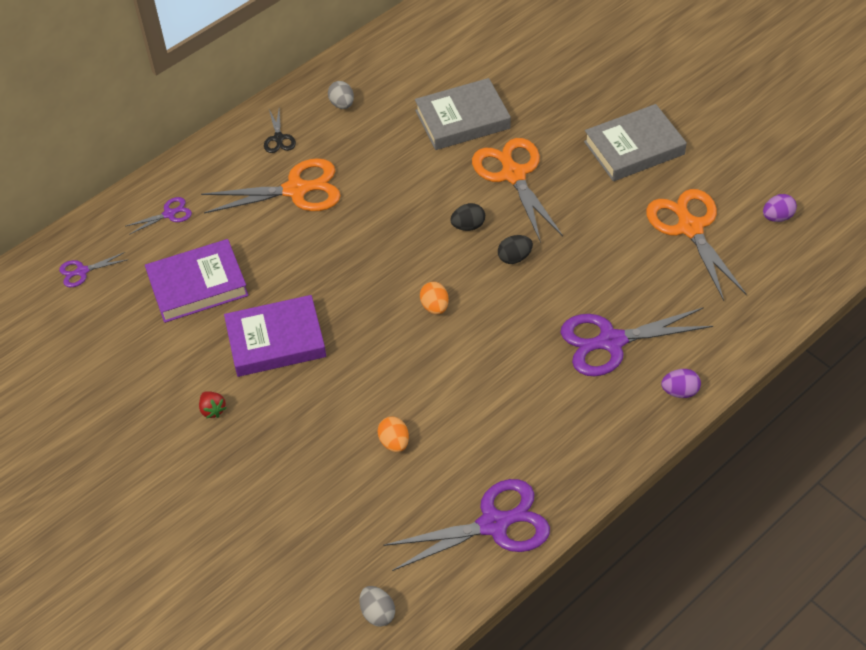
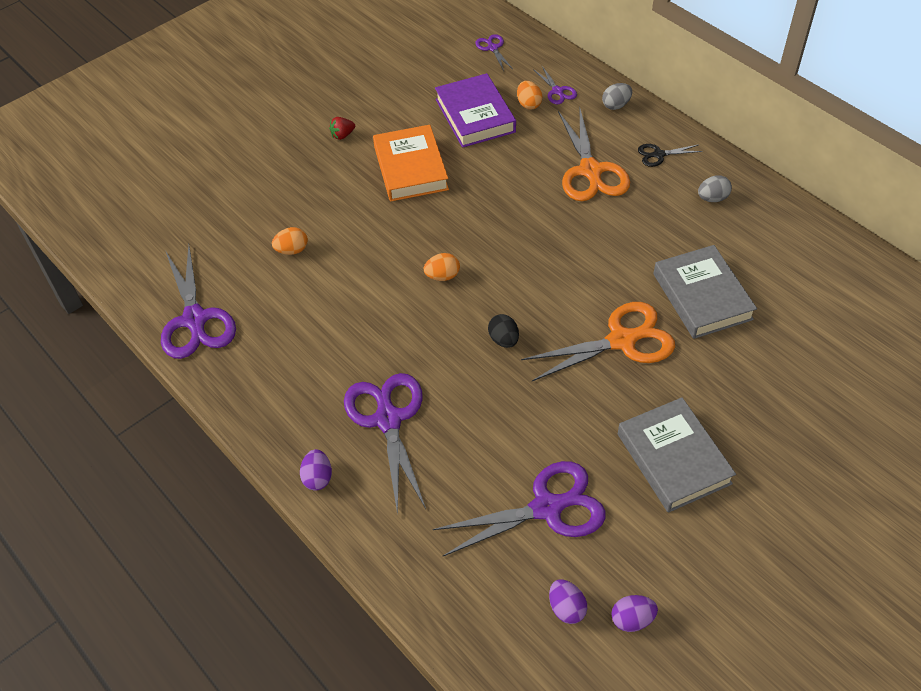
camera: 90 degrees right, 0 degrees up
purple book [224,295,326,377] -> orange book [373,125,449,201]
grey egg [360,586,395,627] -> grey egg moved to [602,83,632,110]
black egg [450,203,485,231] -> none
orange scissors [646,189,747,301] -> purple scissors [433,461,606,556]
none -> orange egg [517,81,543,110]
none -> purple egg [611,595,658,632]

